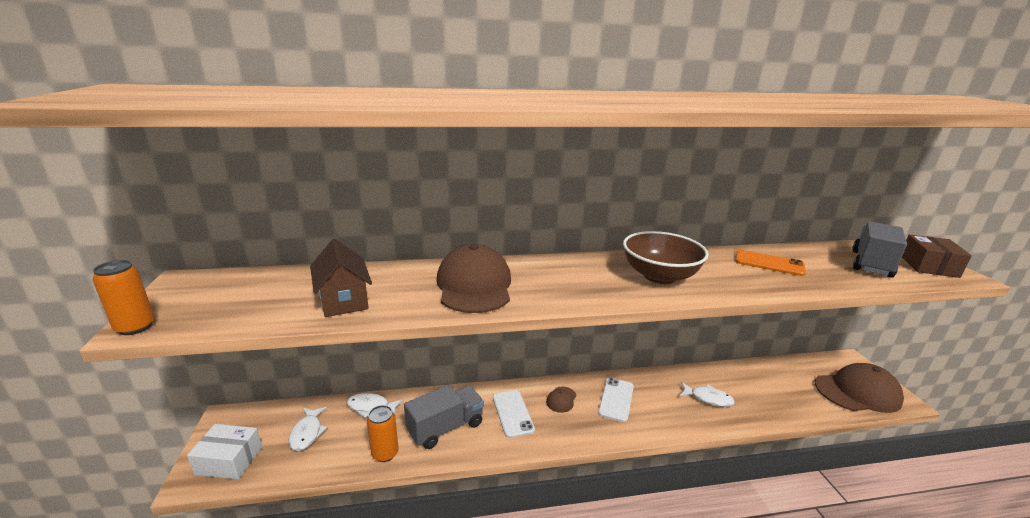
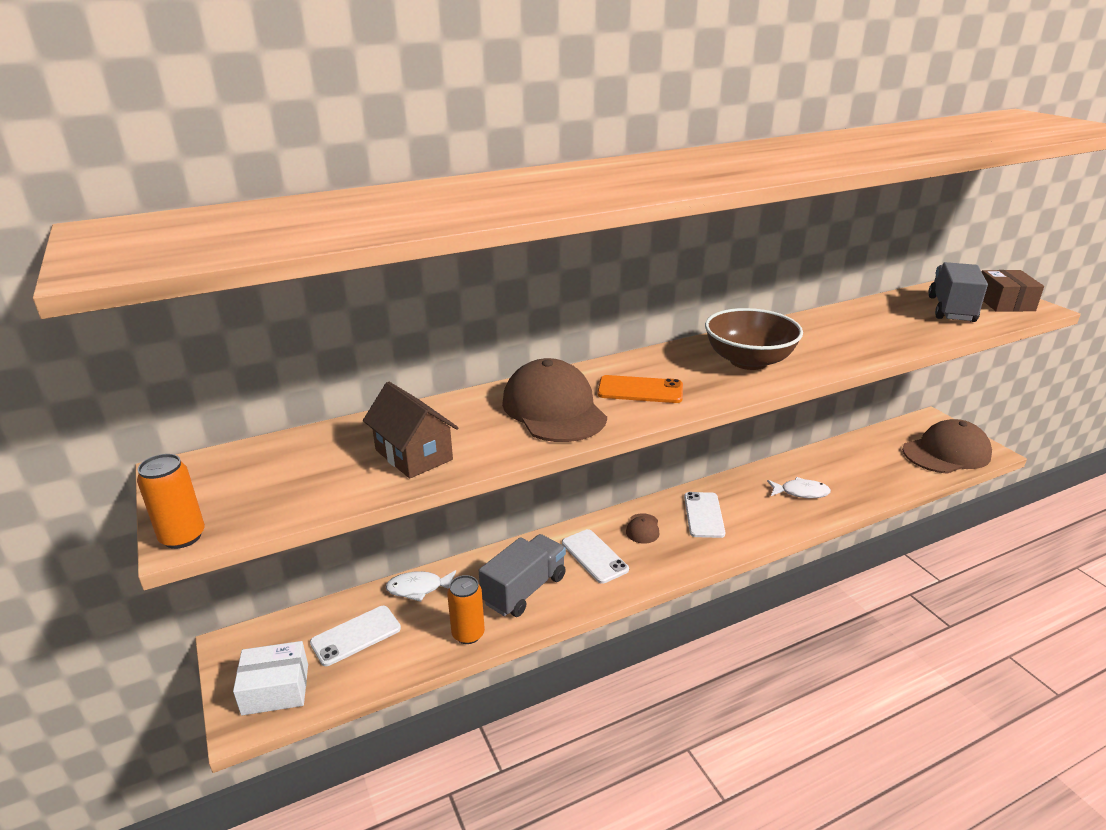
camera: 15 degrees left, 5 degrees up
white fish [289,407,327,451] -> white phone [310,606,401,666]
orange phone [735,250,806,276] -> orange phone moved to [597,375,683,403]

